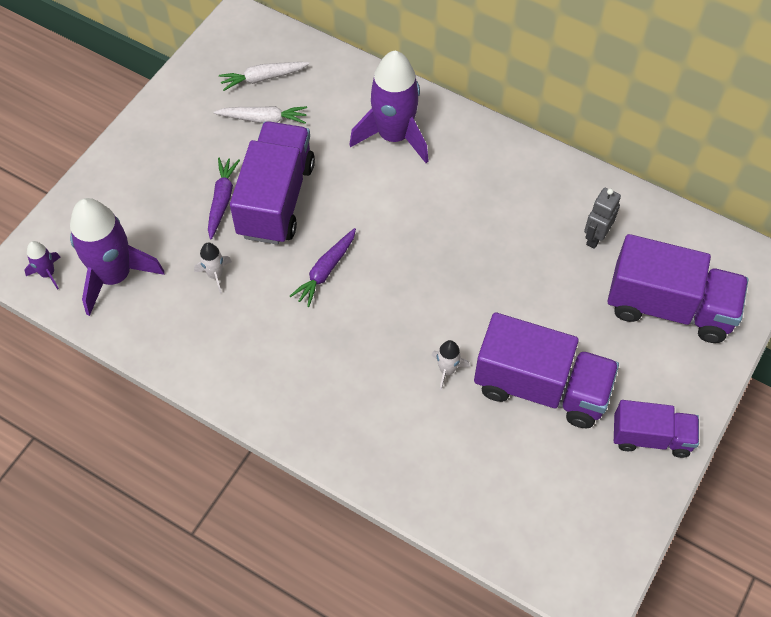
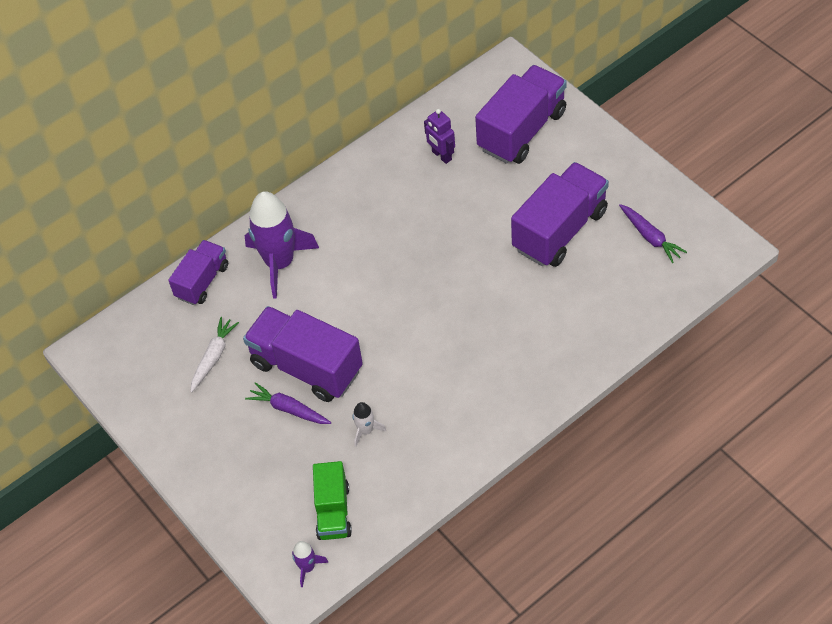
camera: 65 degrees left, 5 degrees down
purple rocket [70,198,165,316] -> green truck [313,461,352,540]
white carrot [219,62,310,91] -> none
purple carrot [290,228,356,307] -> purple carrot moved to [619,204,687,263]
white rocket [431,340,470,390] -> none
grey robot [584,188,621,249] -> purple robot [424,109,455,164]
purple truck [614,400,699,458] -> purple truck moved to [168,240,228,305]

